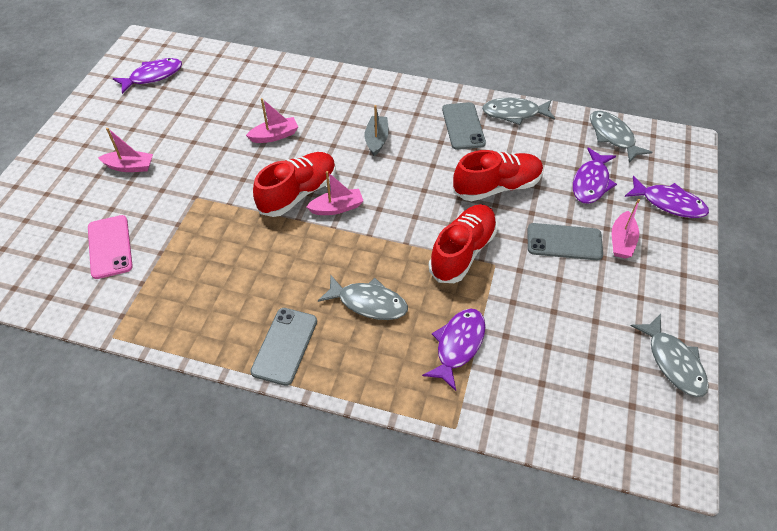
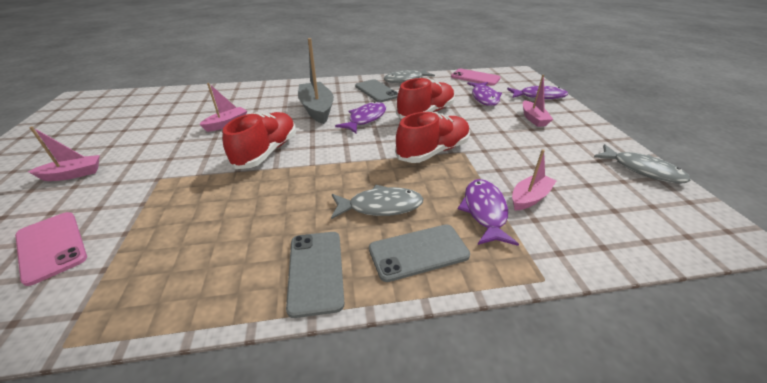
camera: 25 degrees left, 15 degrees down
purple fish [112,58,182,94] -> purple fish moved to [335,102,386,133]
pink boat [306,171,363,215] -> pink boat moved to [512,149,556,211]
grey boat [365,105,389,156] -> grey boat [298,38,334,124], size x1.71
red shoe [429,204,497,283] -> red shoe turned 45 degrees clockwise [395,112,470,163]
grey phone [528,223,603,260] -> grey phone moved to [369,224,470,282]
grey fish [590,110,652,163] -> pink phone [451,69,500,86]

